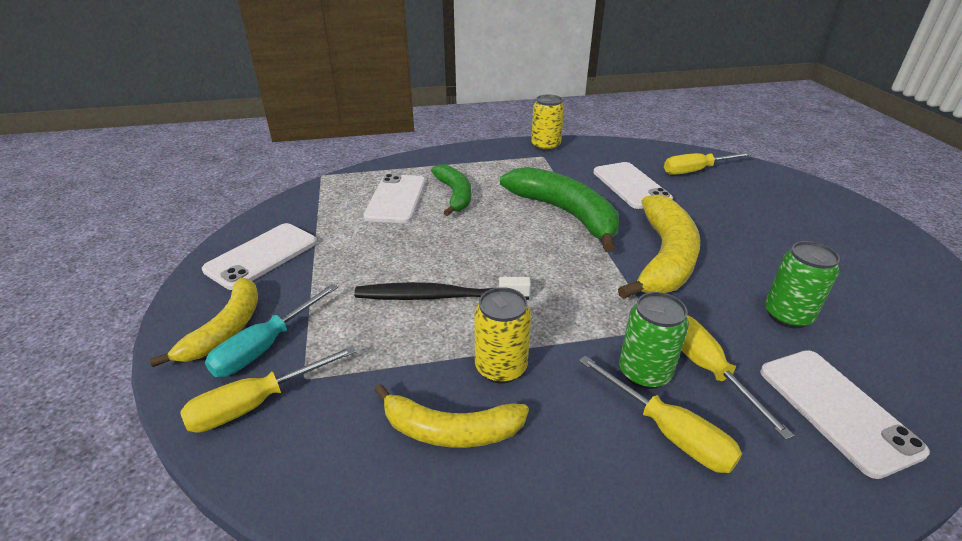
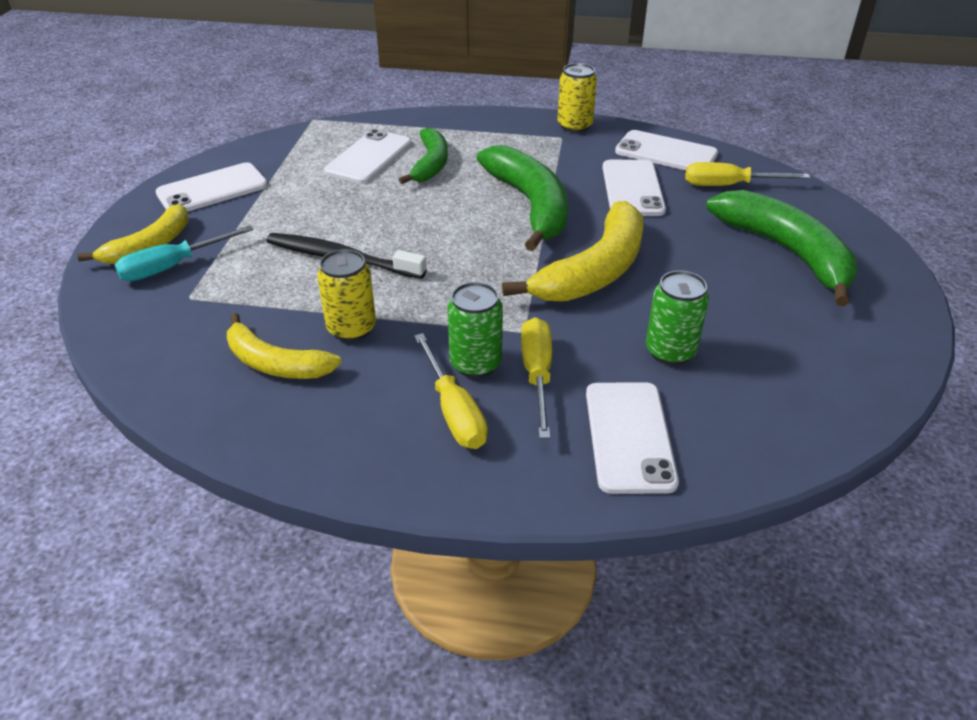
camera: 20 degrees right, 5 degrees up
yellow screwdriver [180,346,356,433] -> none
none -> white phone [615,130,718,170]
none -> green banana [706,190,857,307]

